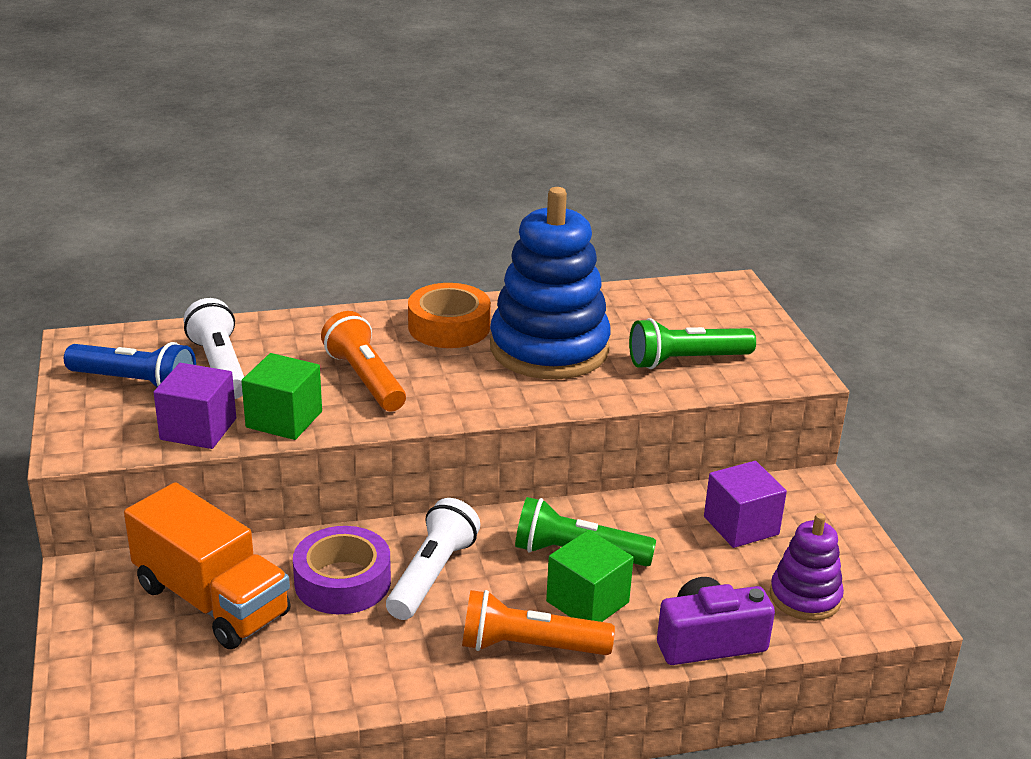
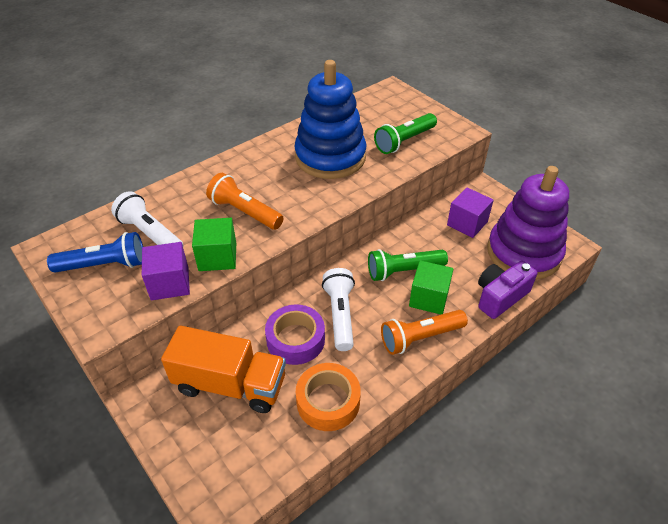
camera: 25 degrees left, 15 degrees up
orange tape [408,283,491,348] -> orange tape moved to [296,363,361,431]
purple stacking toy [770,513,844,621] -> purple stacking toy [487,166,569,280], size x1.93

